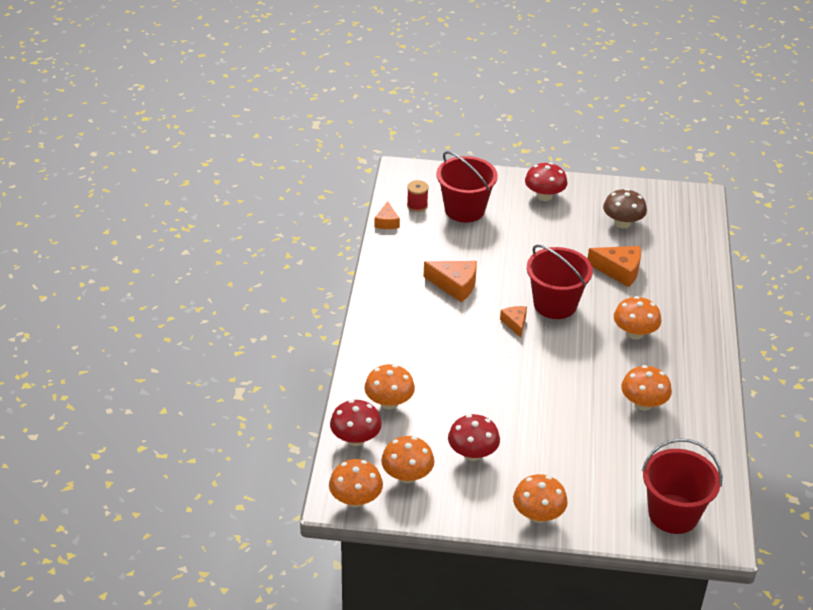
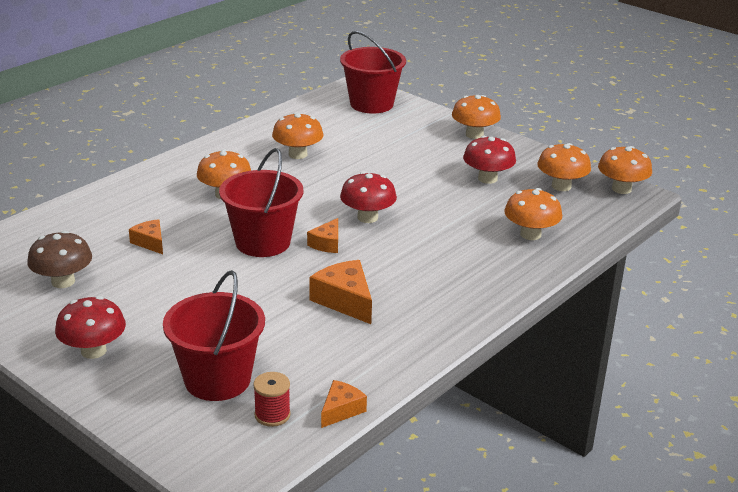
camera: 145 degrees left, 10 degrees down
red mushroom [330,400,382,446] -> red mushroom moved to [340,172,397,223]
orange cheese [588,246,641,287] -> orange cheese [129,219,163,254], size x0.61

